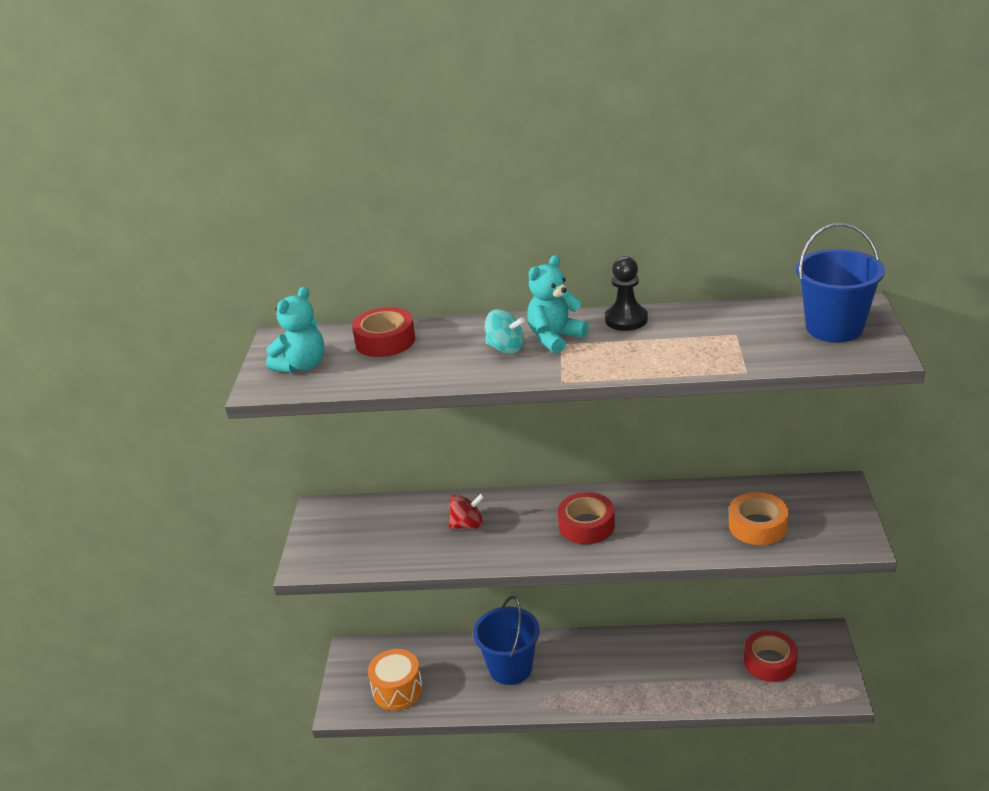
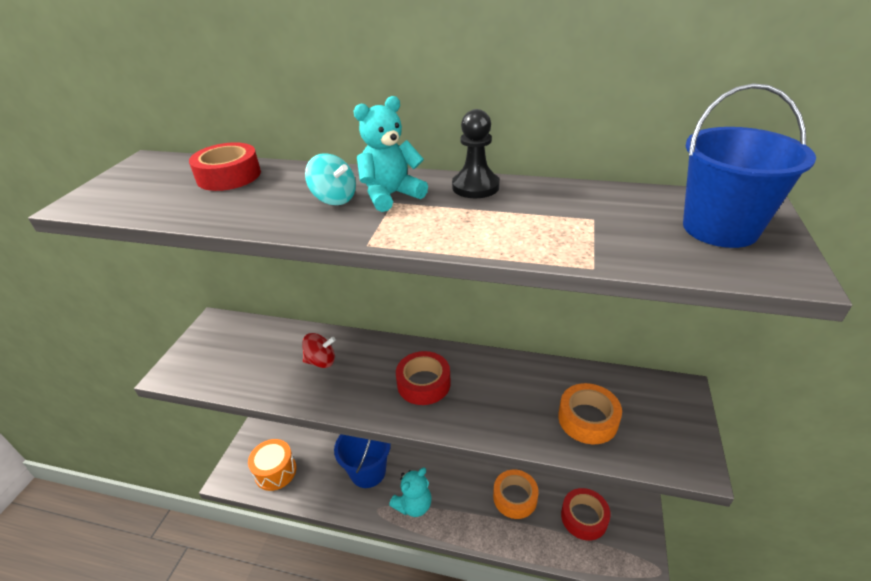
camera: 10 degrees right, 5 degrees up
turquoise teddy bear [266,286,324,373] -> turquoise teddy bear moved to [389,468,432,517]
none -> orange tape [493,470,539,519]

